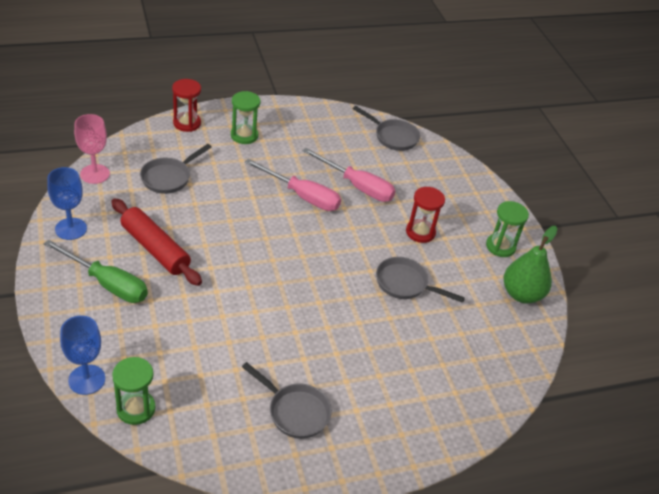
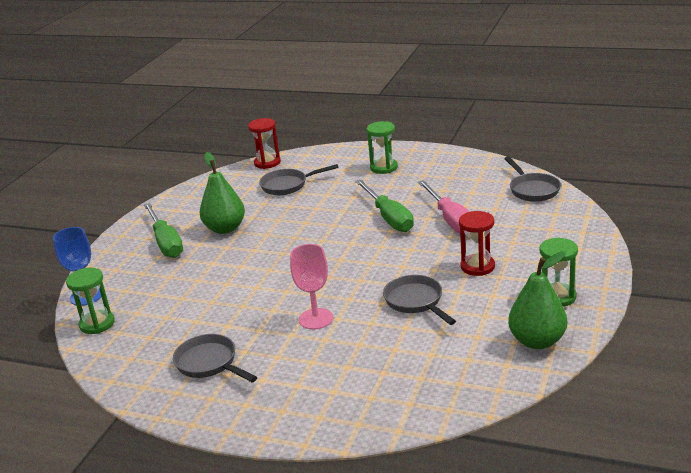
camera: 45 degrees right, 15 degrees down
blue goblet [47,167,87,240] -> none
pink goblet [74,114,110,184] -> pink goblet moved to [290,244,333,329]
red rolling pin [111,198,202,286] -> green pear [200,152,245,234]
red hourglass [172,79,201,132] -> red hourglass moved to [248,118,281,169]
grey pan [242,362,332,439] -> grey pan turned 150 degrees clockwise [173,334,257,382]
pink screwdriver [244,159,341,211] -> green screwdriver [355,180,414,232]

